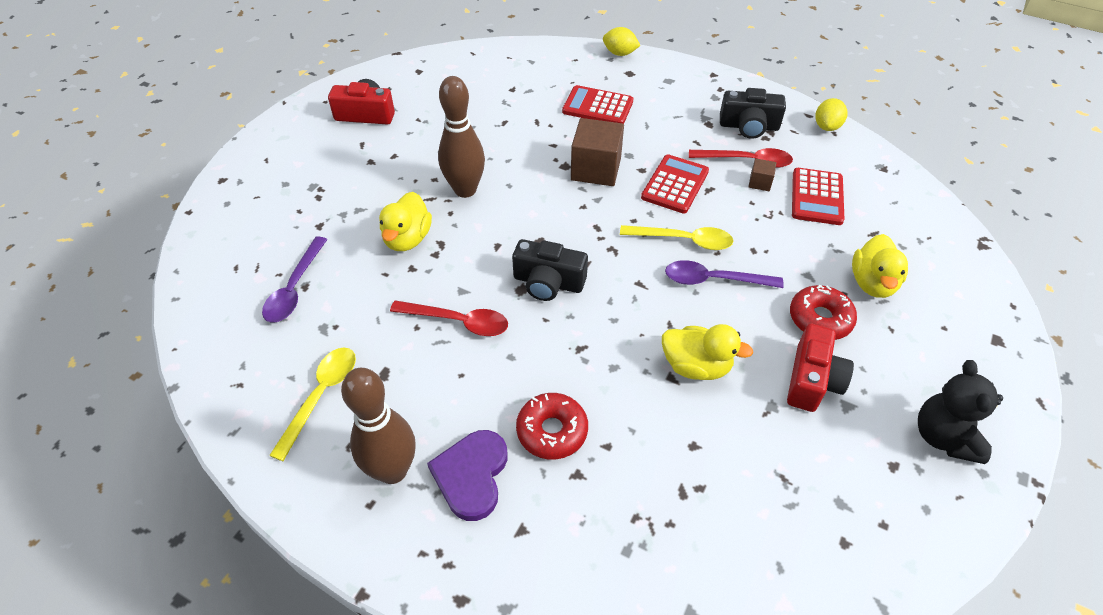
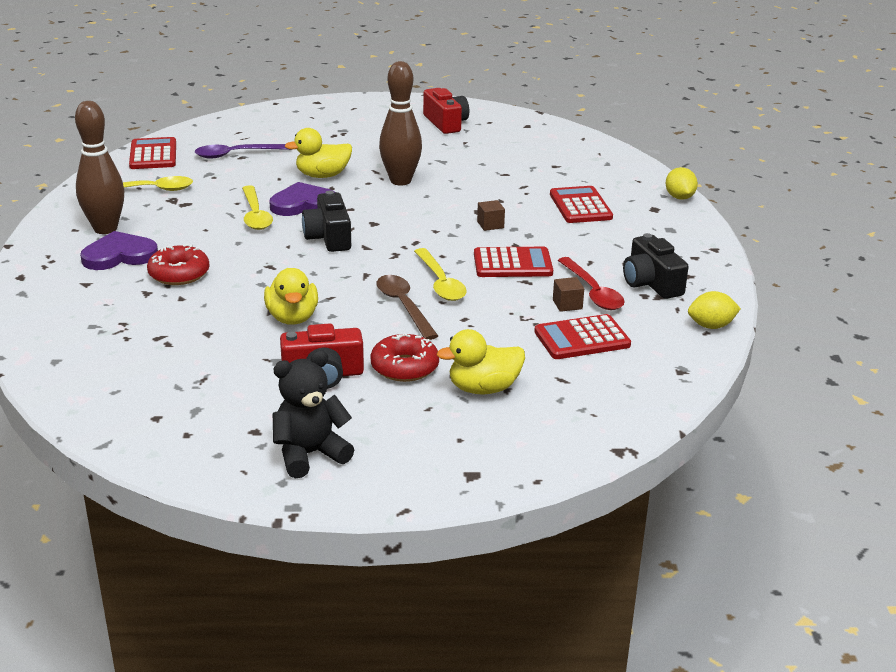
camera: 60 degrees right, 20 degrees down
red spoon [390,301,508,336] -> yellow spoon [242,185,273,230]
brown cube [571,118,624,186] -> brown cube [477,200,505,231], size x0.47
purple spoon [665,260,784,288] -> brown spoon [377,275,438,340]
none -> red calculator [129,137,176,169]
none -> purple heart [269,182,335,216]

